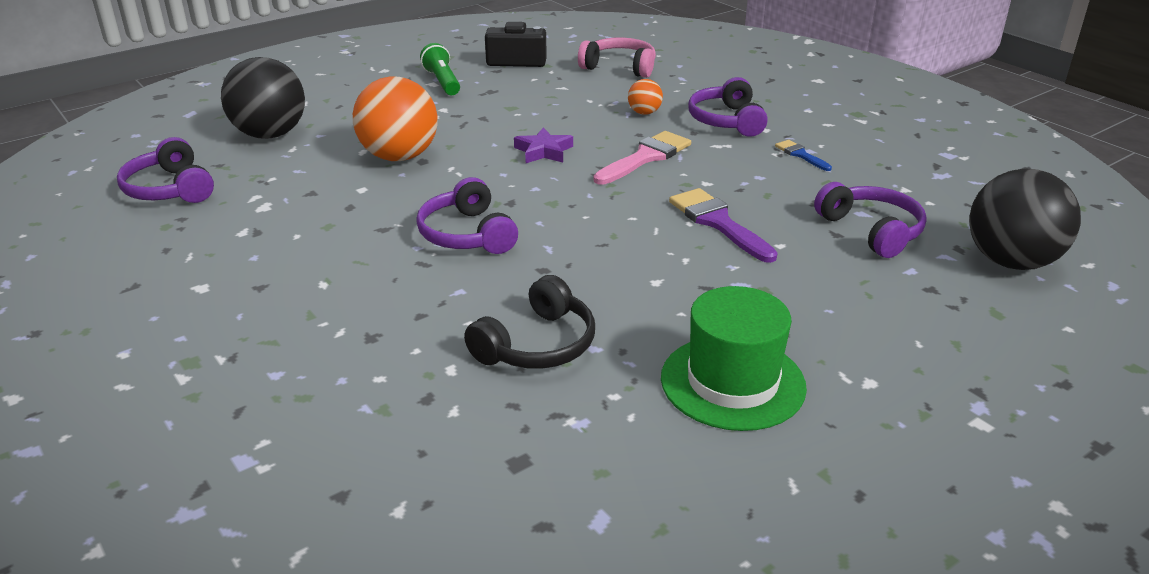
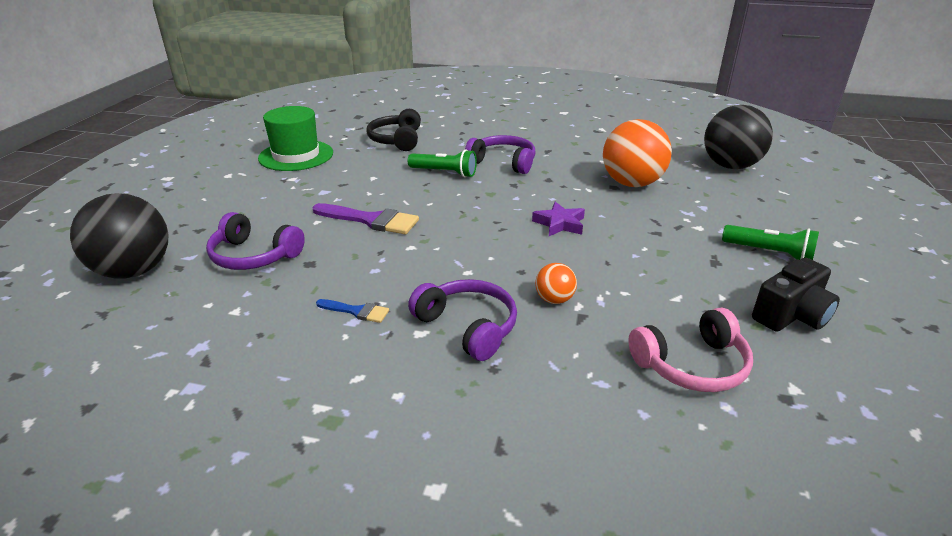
camera: 140 degrees right, 0 degrees up
purple headphones [117,137,214,203] -> none
pink brush [593,131,691,185] -> none
none -> green flashlight [408,149,477,178]

